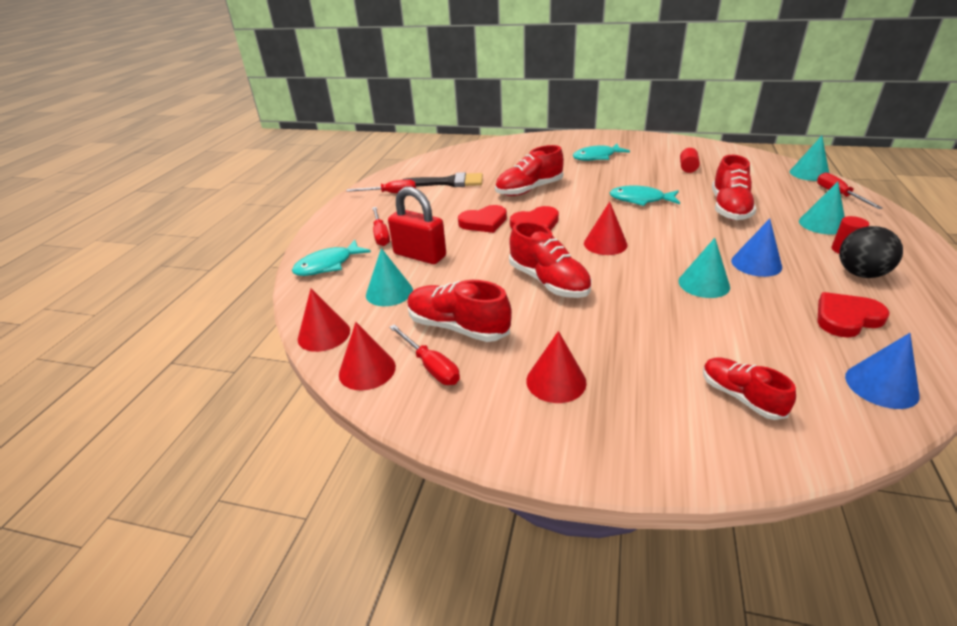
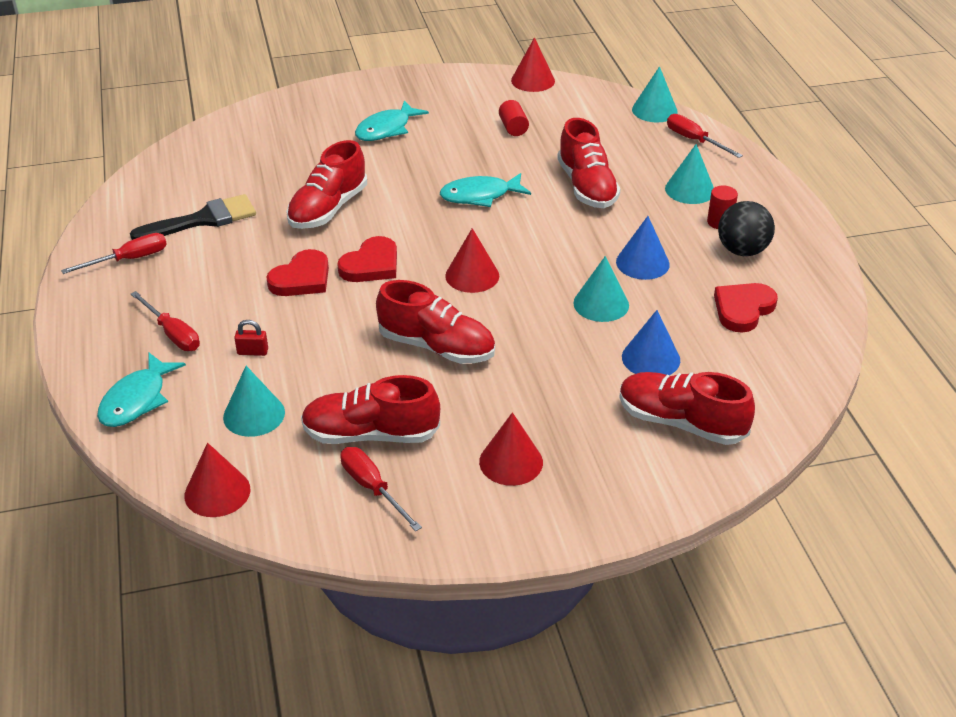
camera: 30 degrees left, 5 degrees up
red cone [339,322,396,391] -> red cone moved to [511,37,555,92]
red padlock [388,187,446,264] -> red padlock [234,320,268,356], size x0.42
red screwdriver [389,324,460,385] -> red screwdriver turned 150 degrees counterclockwise [340,447,422,531]
red shoe [703,357,796,420] -> red shoe [619,372,755,445], size x1.54
blue cone [845,333,920,409] -> blue cone moved to [622,310,680,375]

